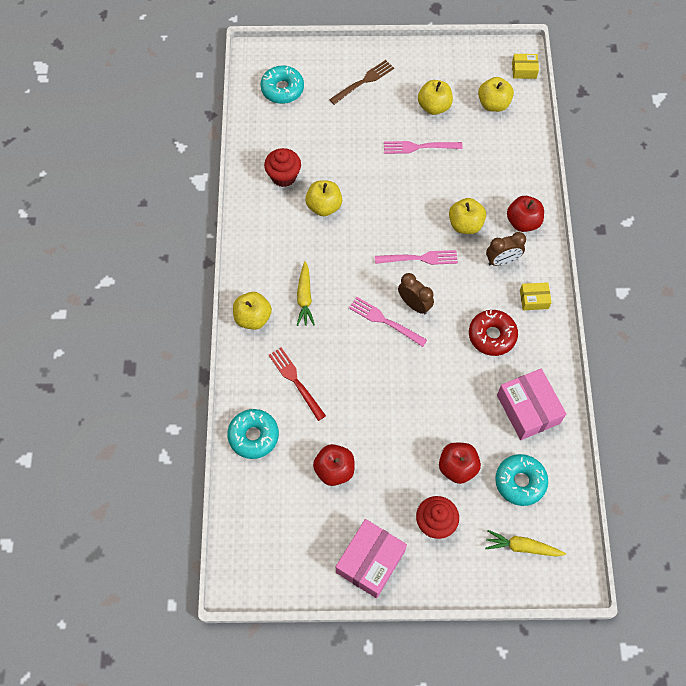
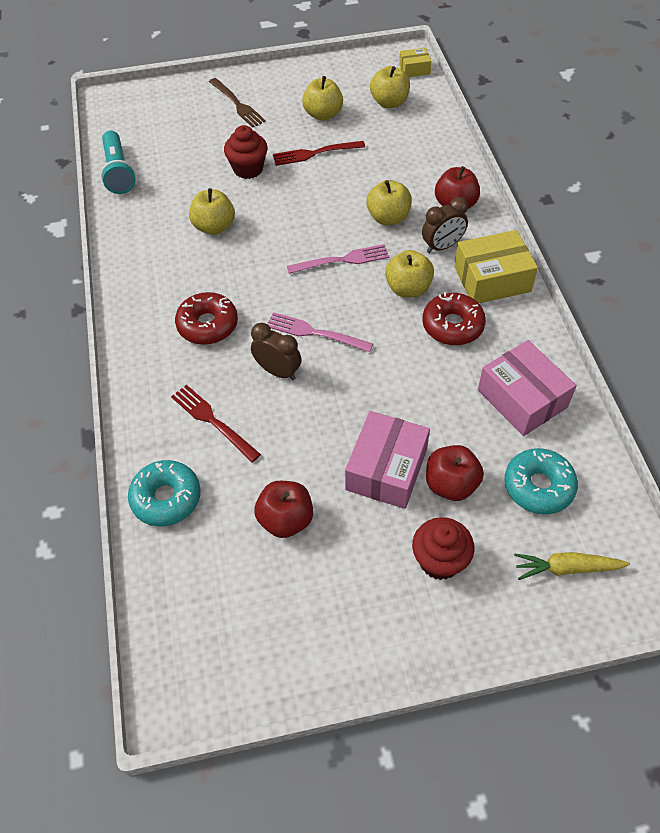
camera: 10 degrees left, 10 degrees down
yellow apple [233,292,272,330] -> yellow apple moved to [385,250,434,298]
turquoise donut [260,66,304,104] -> none
red cupcake [264,148,301,187] -> red cupcake moved to [224,125,268,179]
yellow carrot [297,261,315,326] -> red donut [175,292,238,345]
brown fork [329,60,394,105] -> brown fork turned 105 degrees clockwise [209,78,266,128]
pink box [336,519,407,598] -> pink box moved to [345,411,430,509]
pink fork [384,141,462,154] -> red fork [273,141,365,166]
brown clock [398,273,434,314] -> brown clock moved to [251,323,302,380]
yellow box [520,282,552,310] -> yellow box [454,230,538,303], size x1.90
none -> turquoise flashlight [101,131,136,194]

